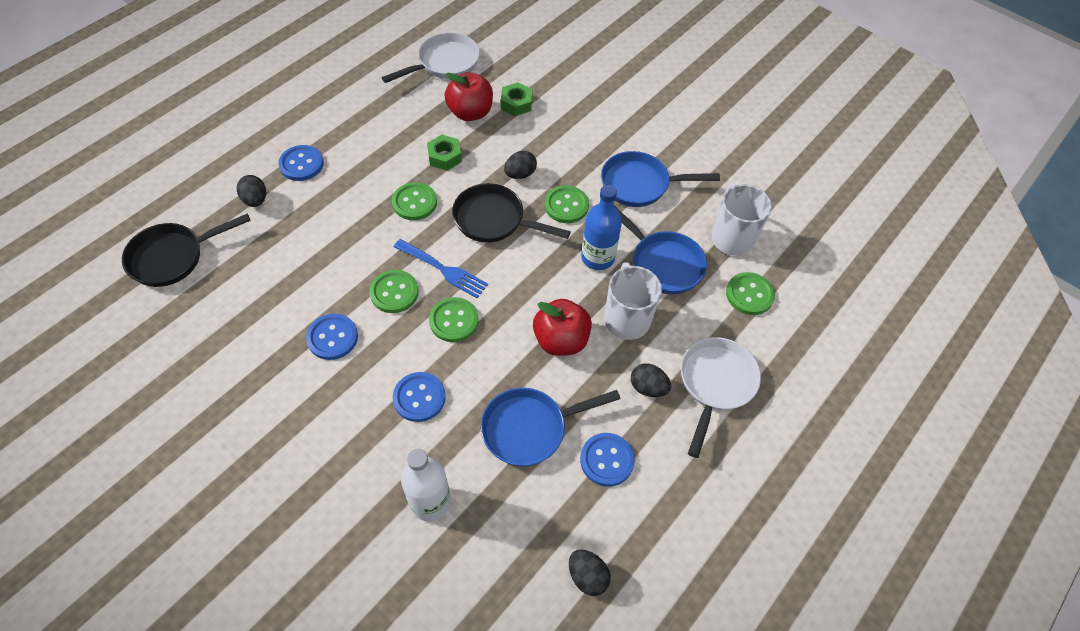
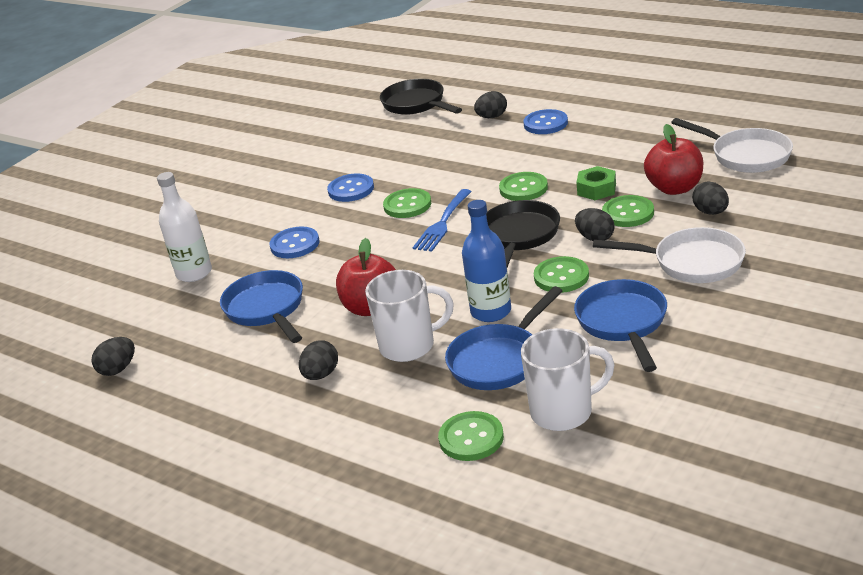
camera: 90 degrees right, 25 degrees down
green button [429,297,479,342] -> green button moved to [602,195,654,227]
green nut [501,82,532,116] -> black egg [692,181,729,215]
blue button [580,433,635,486] -> none
white pan [681,337,761,458] -> white pan moved to [593,227,746,283]

